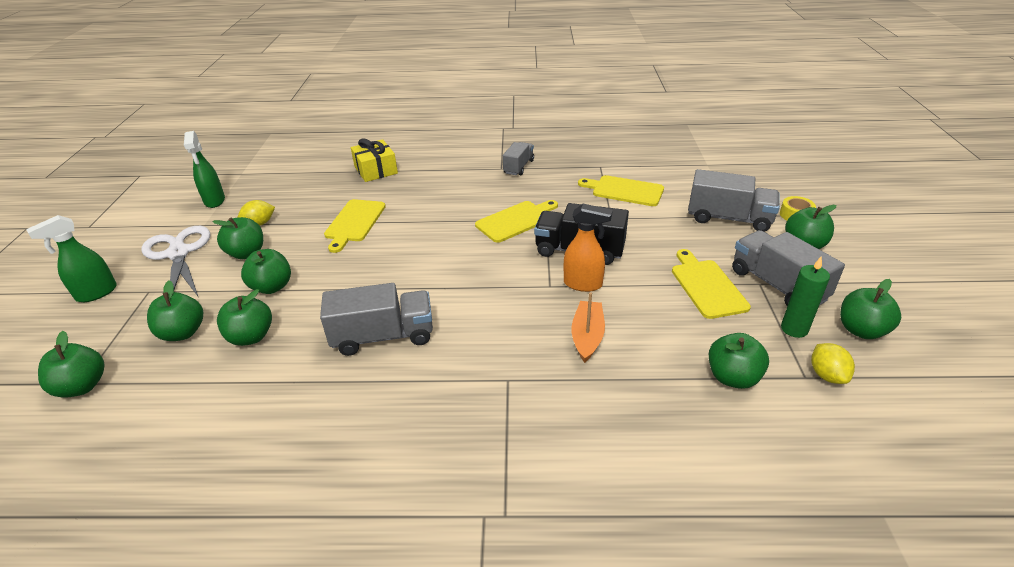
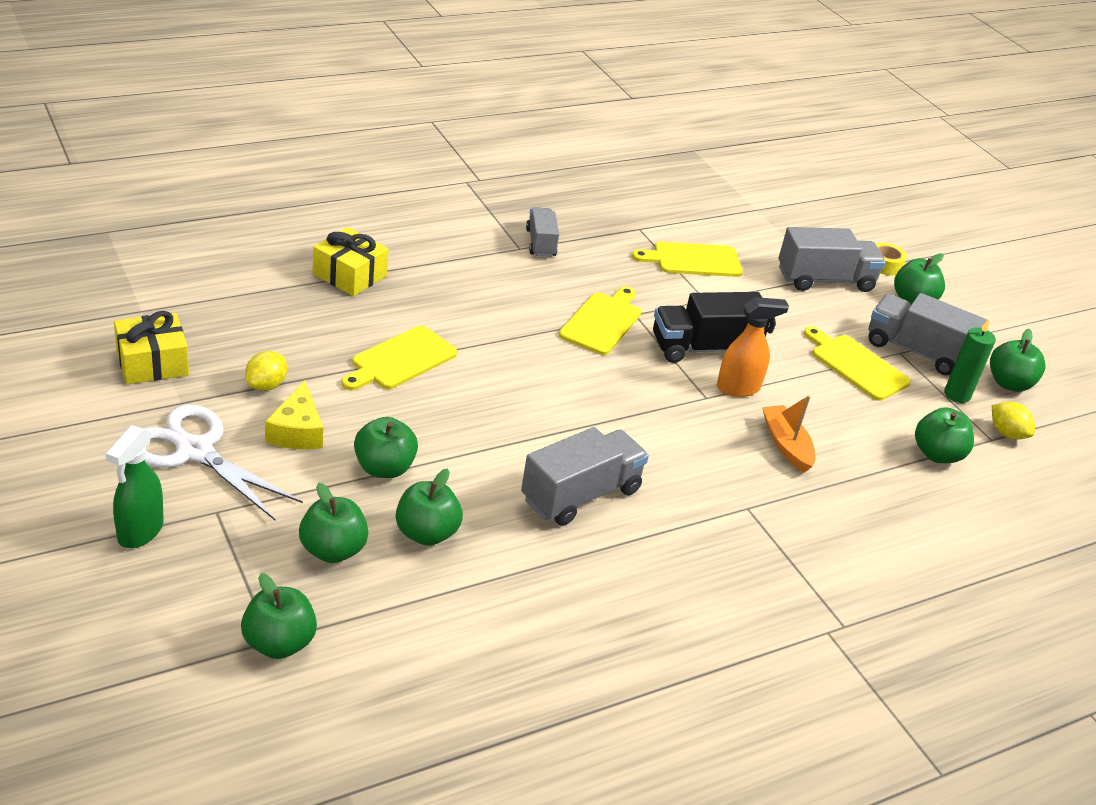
camera: 35 degrees left, 0 degrees up
green spray bottle [184,131,225,208] -> yellow gift [114,311,189,384]
green apple [213,217,263,259] -> yellow cheese [265,381,323,449]
yellow cutting board [324,199,386,253] -> yellow cutting board turned 60 degrees clockwise [341,325,457,390]

